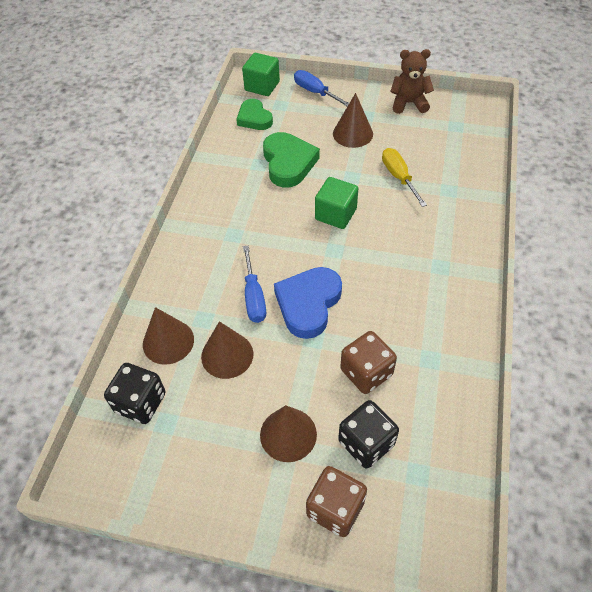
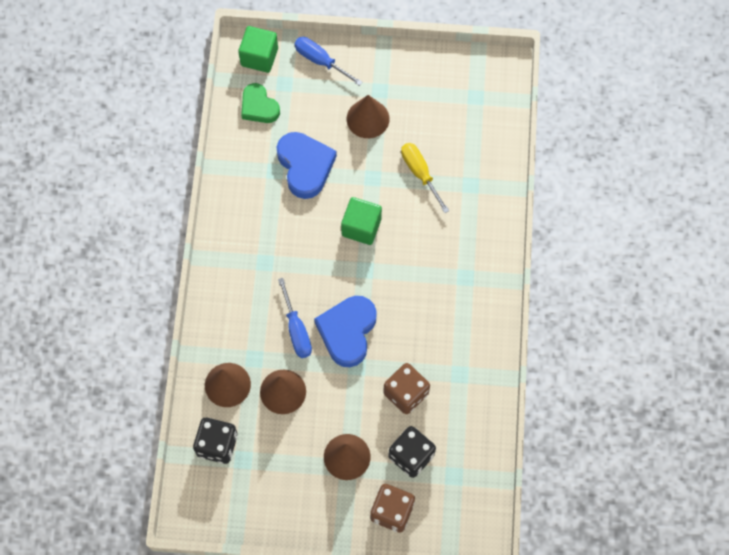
camera: 10 degrees left, 15 degrees up
green heart [263,132,320,188] -> blue heart [277,132,337,199]
brown teddy bear [390,49,434,114] -> none

